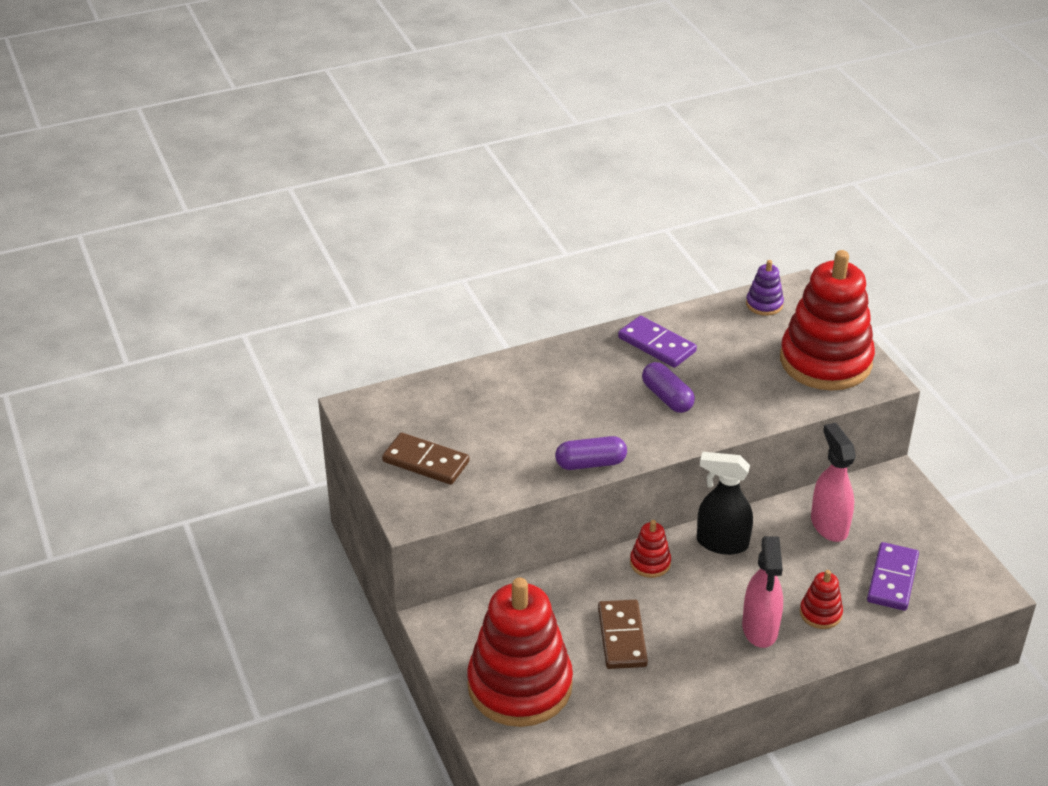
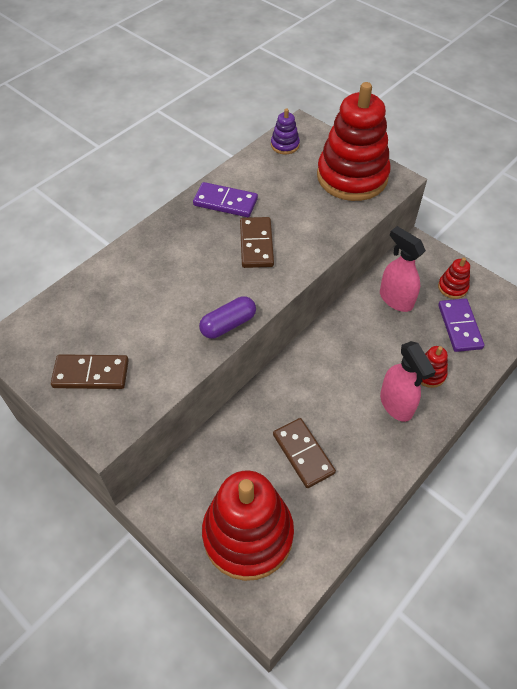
camera: 25 degrees left, 15 degrees up
red stacking toy [630,520,671,578] -> red stacking toy moved to [438,257,470,299]
purple capsule [642,362,695,413] -> brown domino [240,217,274,268]
black spray bottle [697,452,753,555] -> none

